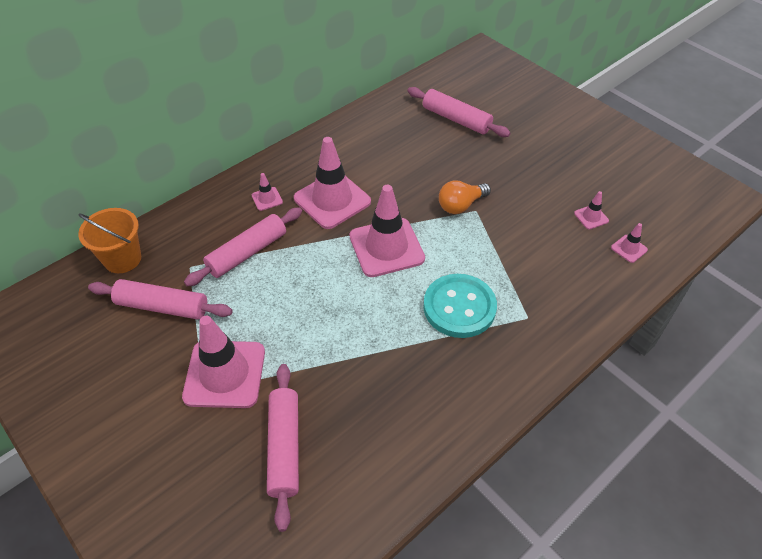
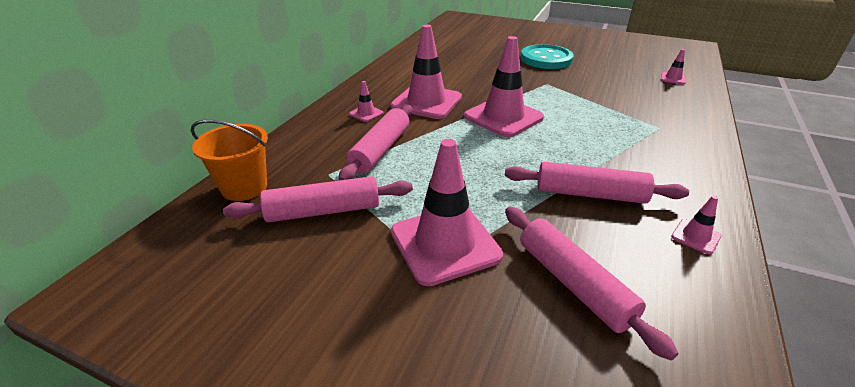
camera: 25 degrees left, 15 degrees down
pink rolling pin [407,87,511,137] -> pink rolling pin moved to [505,162,689,204]
turquoise button [423,274,497,338] -> turquoise button moved to [521,44,574,69]
orange light bulb [439,180,491,214] -> none
pink traffic cone [574,191,609,229] -> pink traffic cone moved to [671,195,722,254]

